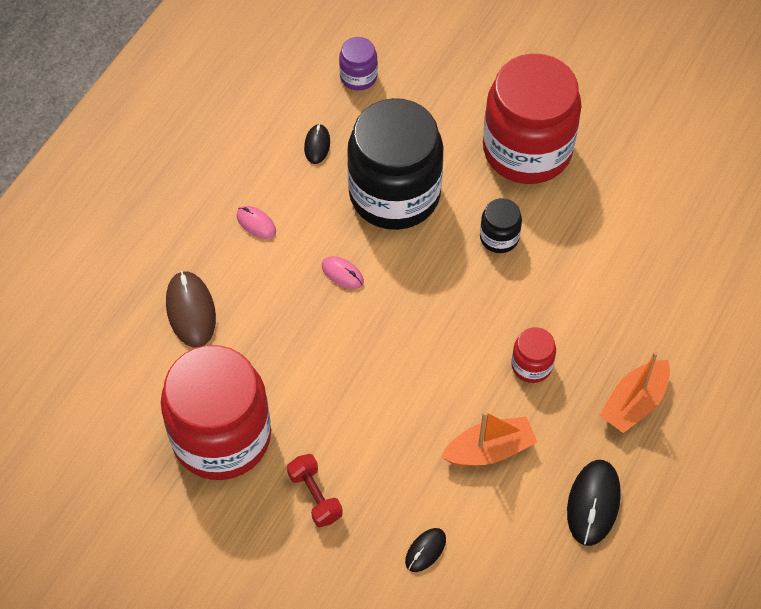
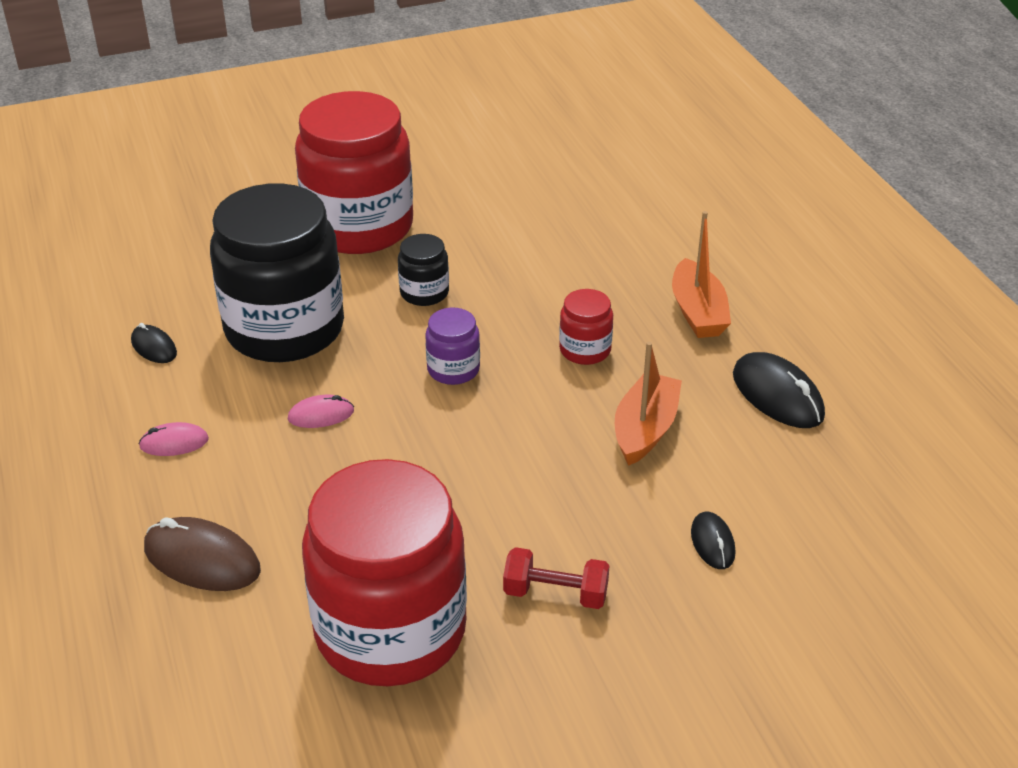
camera: 50 degrees left, 20 degrees down
purple jar [339,37,378,91] -> purple jar moved to [425,308,480,385]

